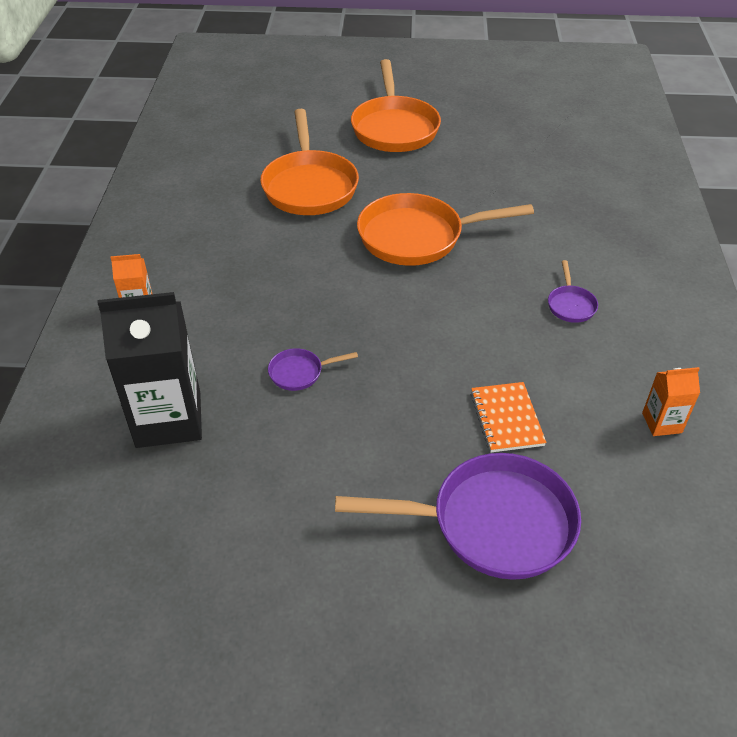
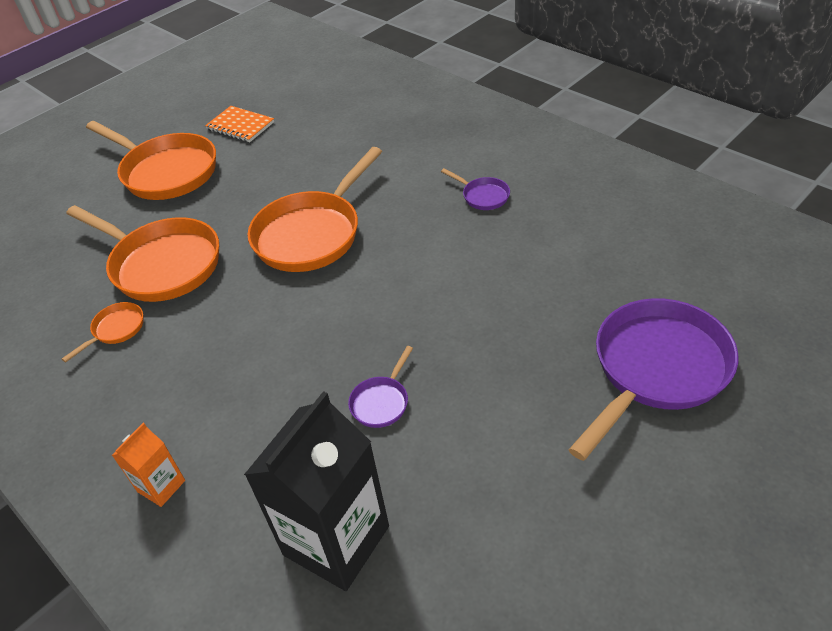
camera: 45 degrees left, 0 degrees up
orange notebook [470,382,546,452] -> orange notebook moved to [205,106,274,142]
orange carton [642,367,700,436] -> none
none -> orange pan [62,302,144,362]

